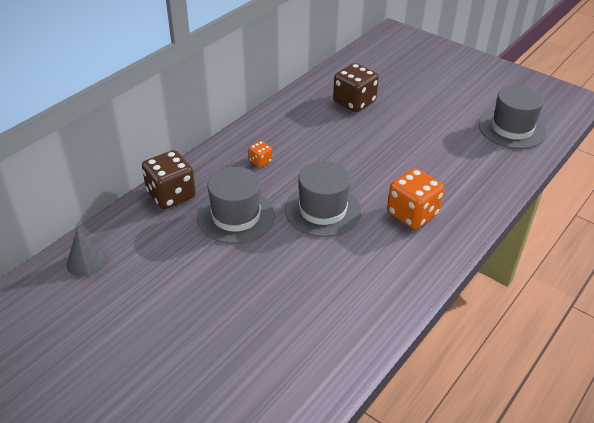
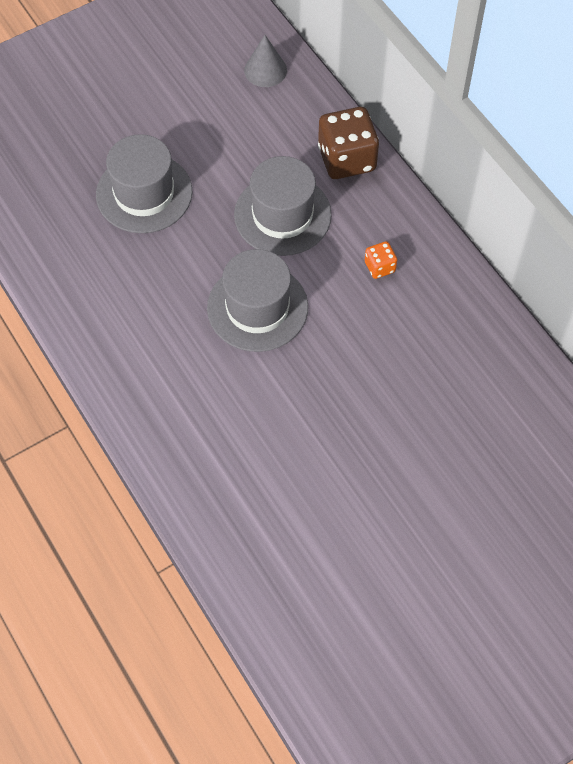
camera: 110 degrees right, 20 degrees up
brown dice [333,63,379,112] -> none
orange dice [387,168,444,229] -> none
grey hat [479,85,547,149] -> grey hat moved to [96,134,193,233]

